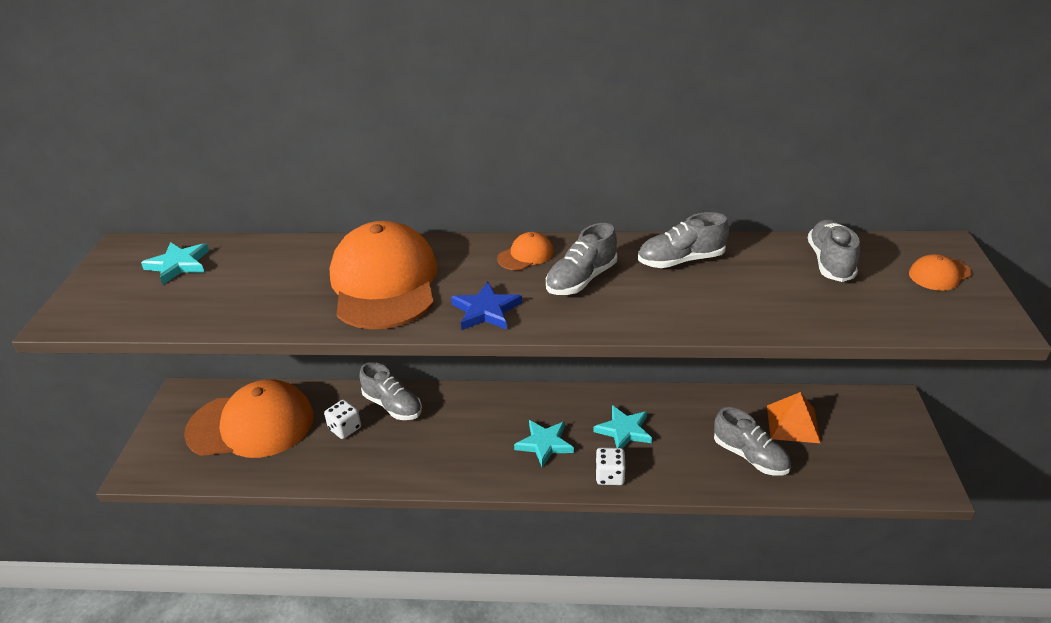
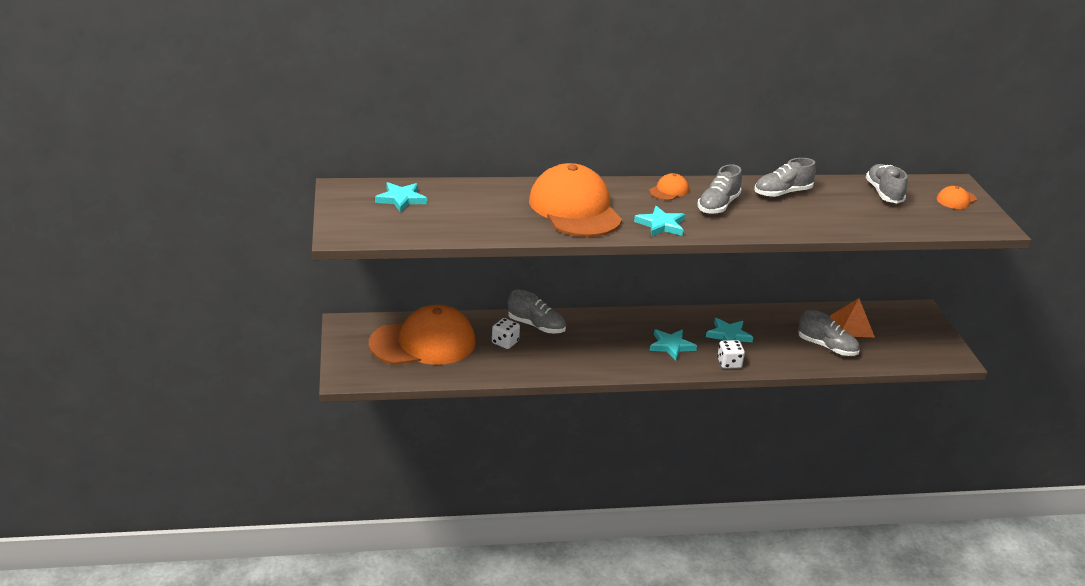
camera: 15 degrees left, 5 degrees down
blue star [451,282,522,330] -> turquoise star [634,206,685,237]

